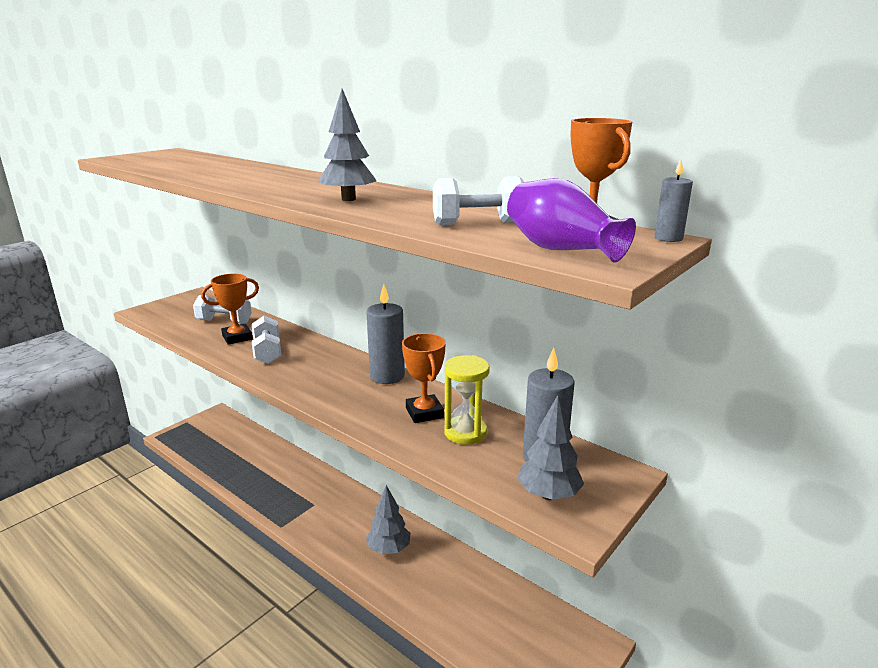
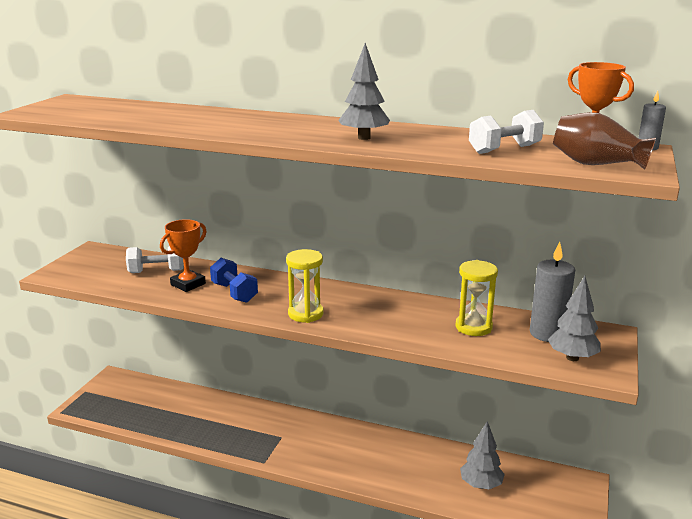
camera: 20 degrees left, 0 degrees up
white dumbbell [252,316,281,364] -> blue dumbbell [210,258,258,303]
grey candle [366,284,405,384] -> none
grey tree [366,485,410,554] -> grey tree moved to [460,421,505,489]
orange trophy [402,333,446,423] -> none
purple vase [507,178,636,263] -> brown vase [553,112,656,170]
none -> yellow hourglass [286,249,324,323]

